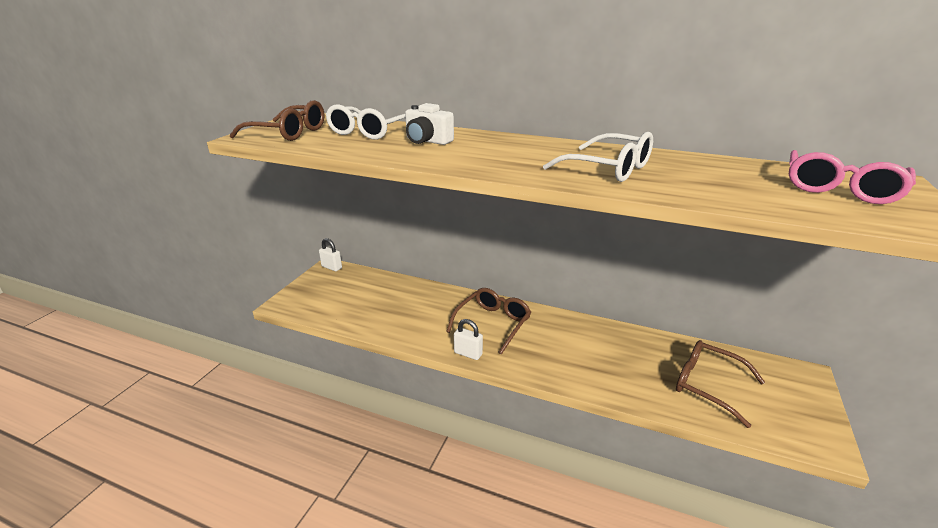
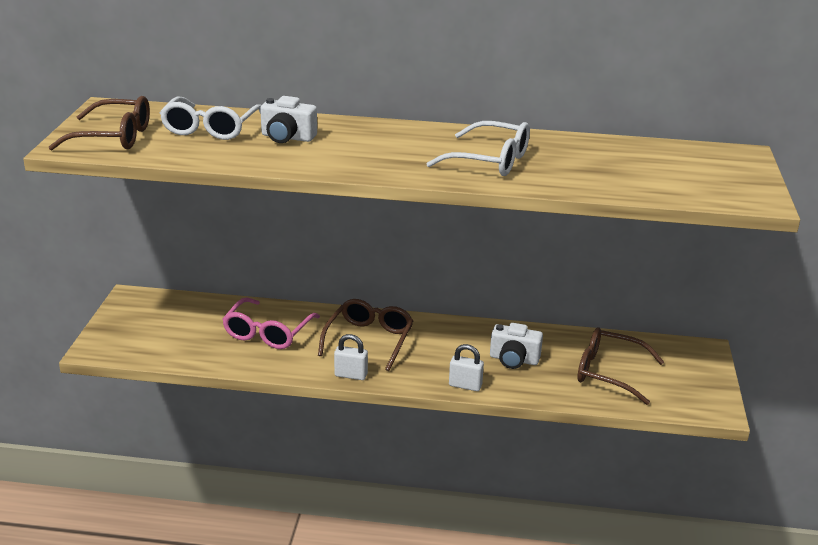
camera: 15 degrees left, 0 degrees up
white padlock [319,238,342,271] -> white padlock moved to [449,344,484,391]
pink glasses [789,150,916,204] -> pink glasses moved to [222,297,320,349]
none -> white camera [490,323,543,369]

